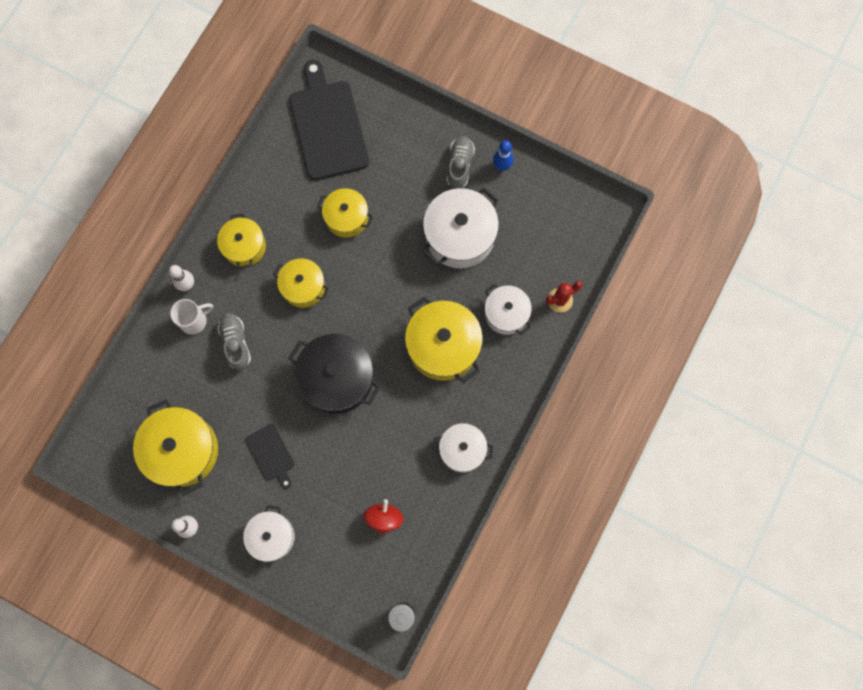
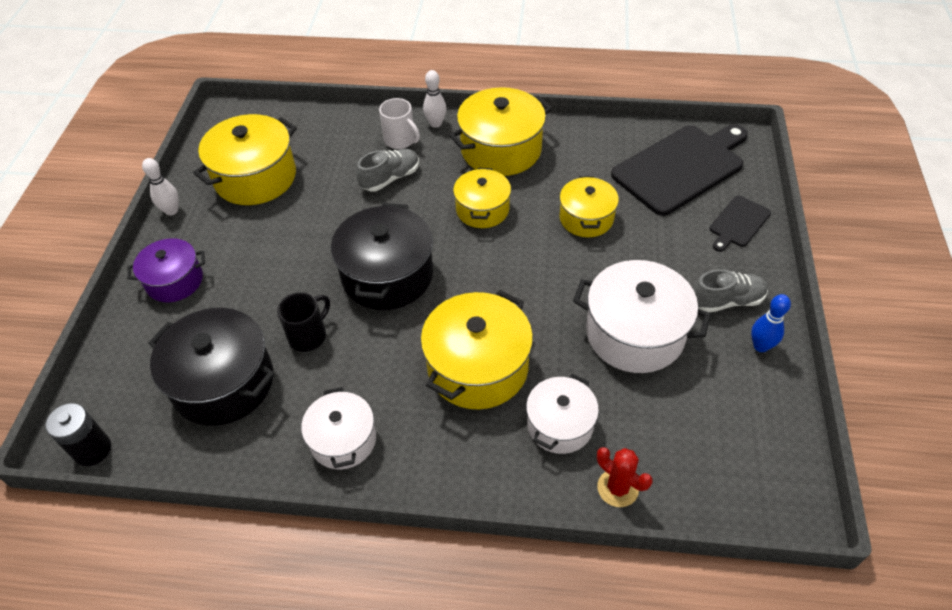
camera: 70 degrees right, 25 degrees down
yellow pot [217,213,266,269] -> yellow pot [449,87,552,176], size x1.61
white pot [243,505,295,568] -> purple pot [127,238,205,302]
black cutting board [245,424,295,489] -> black cutting board moved to [710,195,771,252]
red spinning top [364,499,403,535] -> black pot [148,308,275,426]
none -> black mug [277,292,330,352]

